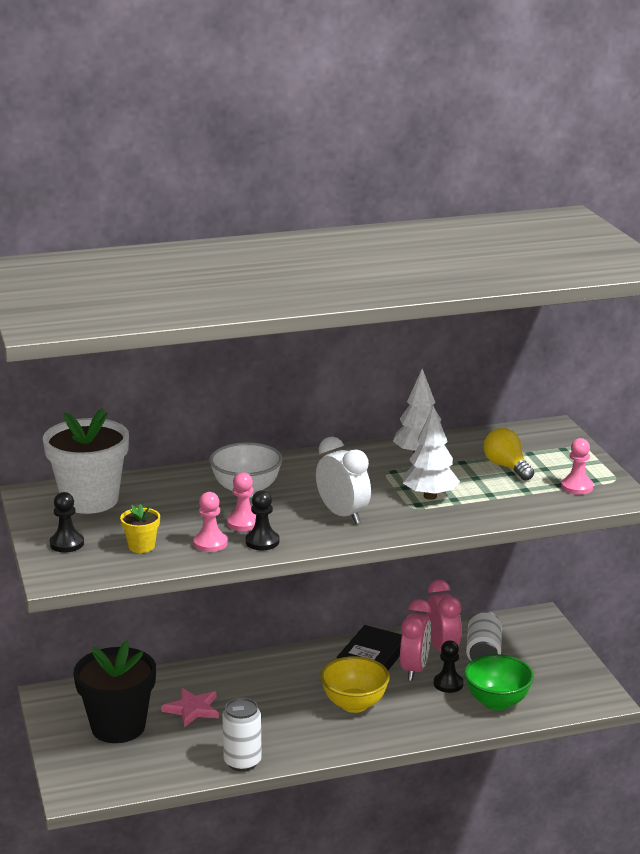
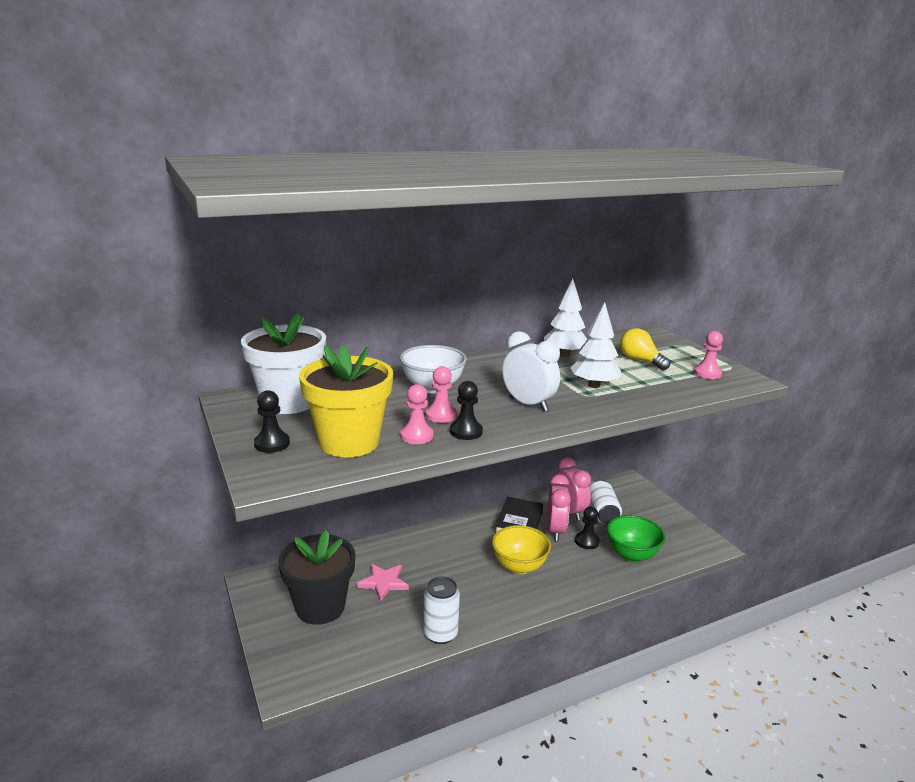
camera: 10 degrees left, 0 degrees up
yellow flower pot [120,504,160,553] -> yellow flower pot [299,345,393,457], size x2.25

